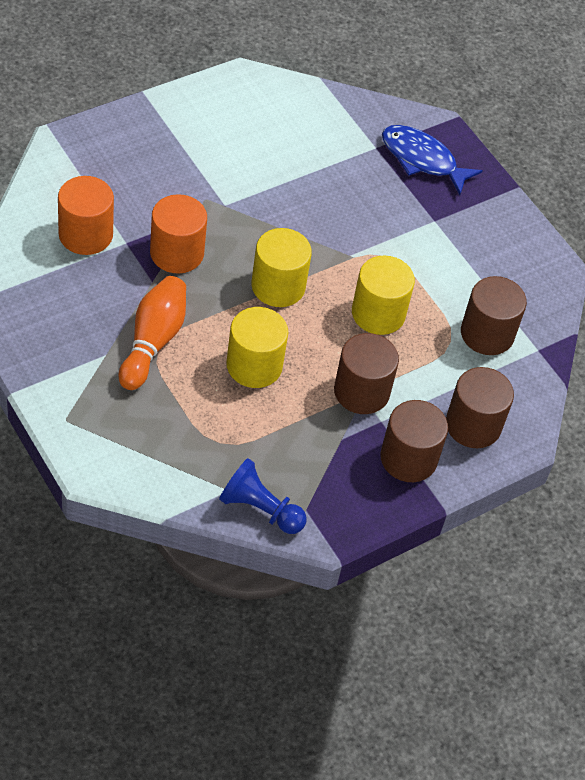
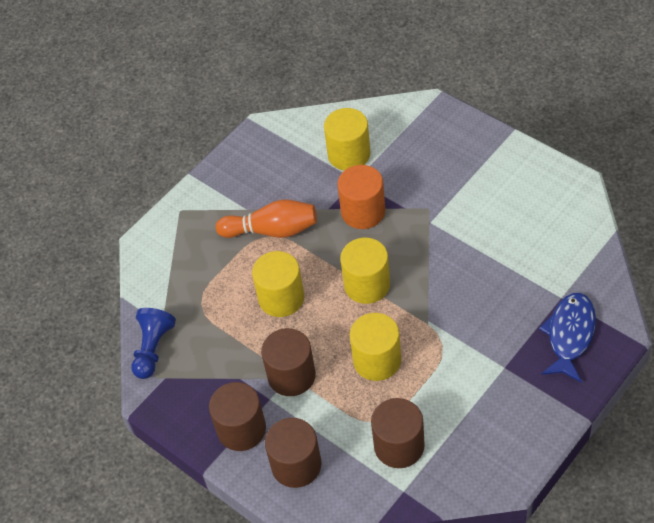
camera: 85 degrees right, 0 degrees up
orange cylinder [58,176,114,255] -> yellow cylinder [324,108,370,171]

